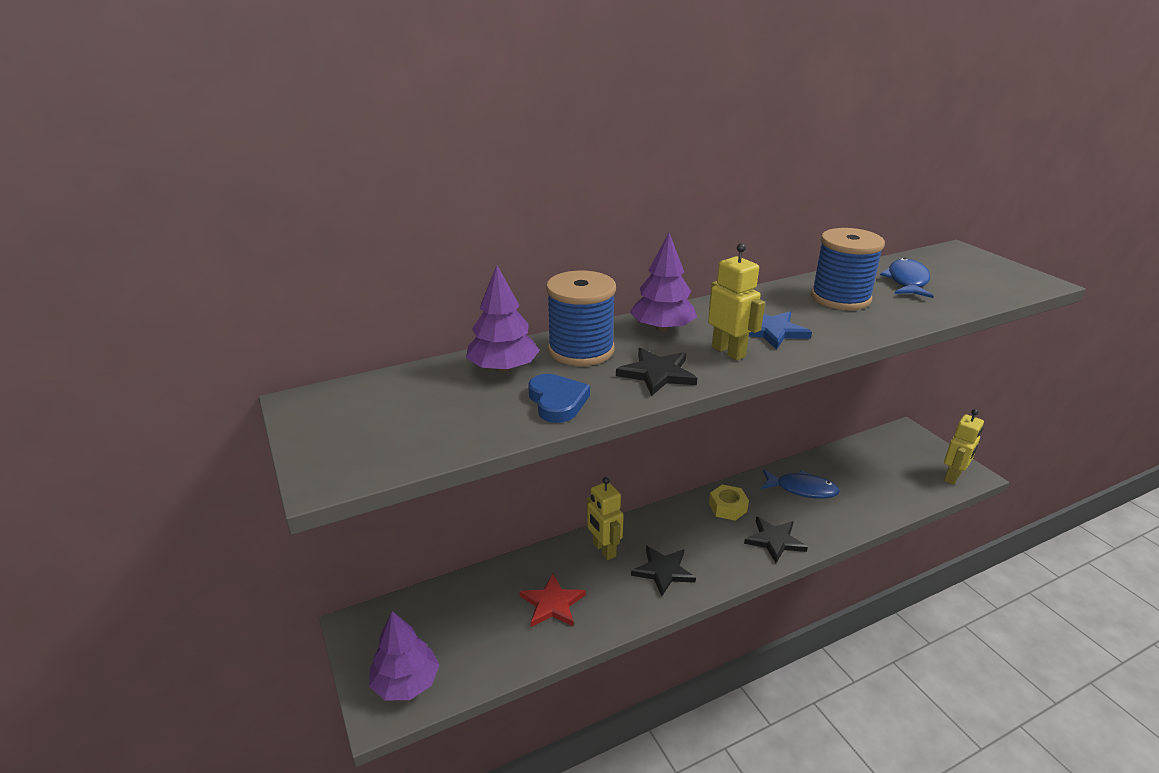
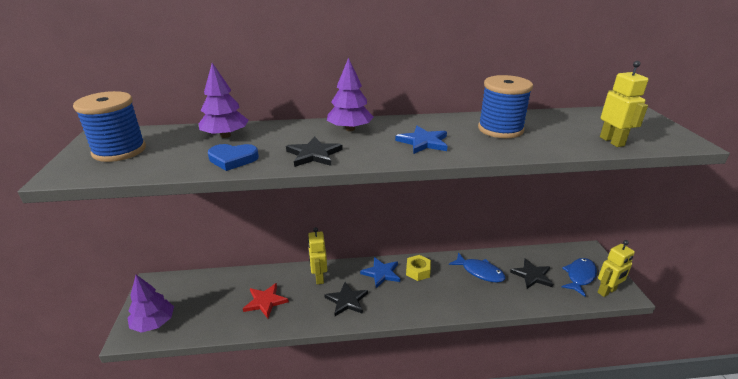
camera: 20 degrees right, 0 degrees up
blue heart [528,374,590,423] -> blue heart turned 90 degrees clockwise [208,144,259,171]
blue spool [546,271,616,366] -> blue spool moved to [73,91,146,162]
yellow robot [708,243,765,360] -> yellow robot moved to [600,61,648,147]
black star [744,517,808,563] -> black star moved to [510,258,553,289]
blue fish [880,258,933,298] -> blue fish moved to [561,258,597,297]
none -> blue star [360,257,400,288]

